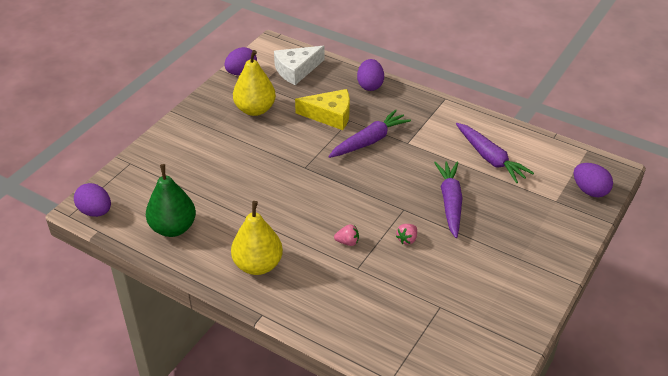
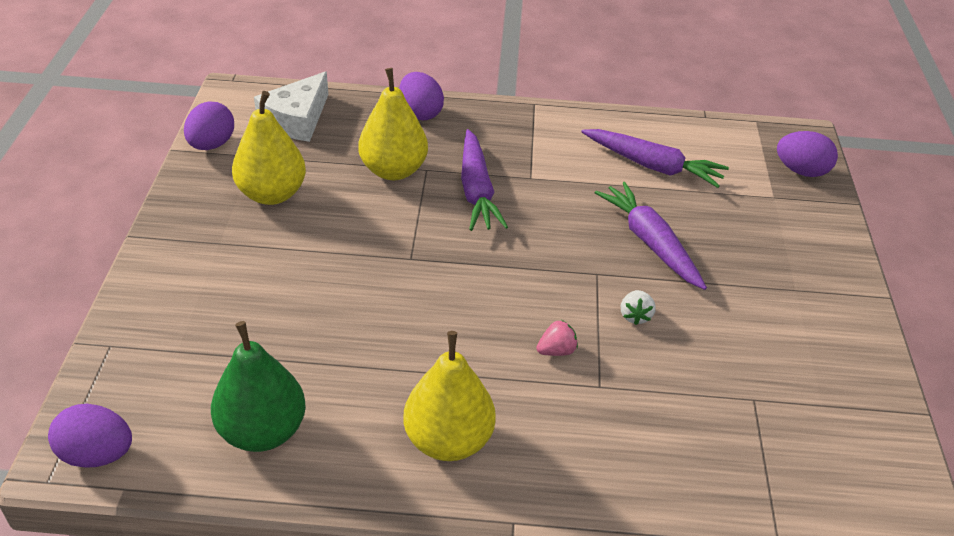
camera: 30 degrees left, 0 degrees up
yellow cheese [295,89,350,130] -> yellow pear [358,68,428,180]
purple carrot [328,110,411,158] -> purple carrot turned 150 degrees clockwise [461,129,508,231]
pink strawberry [396,224,417,245] -> white strawberry [621,290,656,325]

